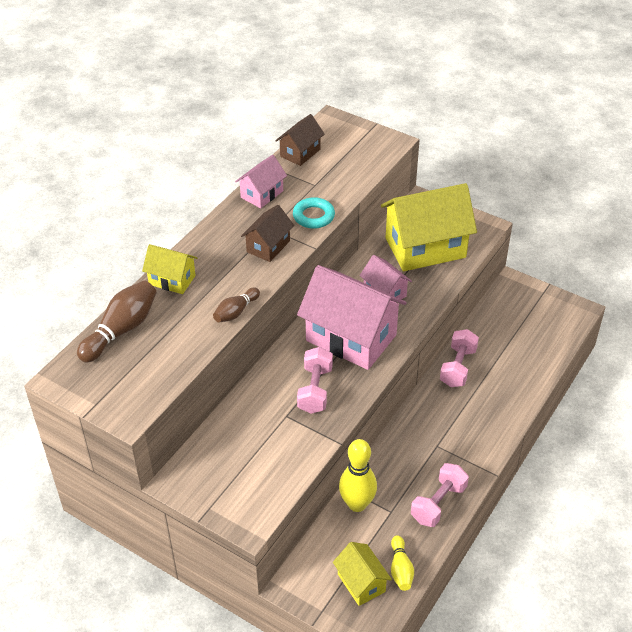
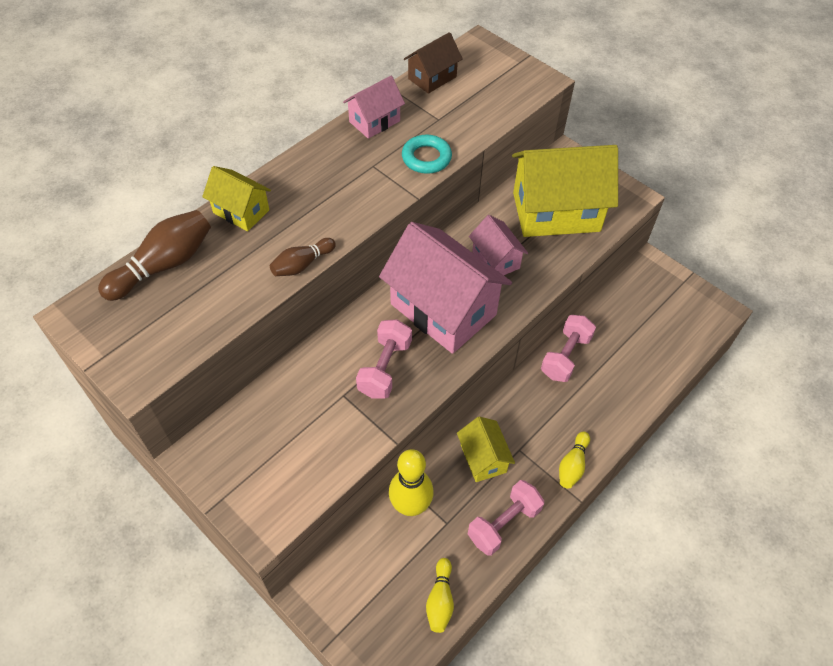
camera: 10 degrees right, 10 degrees up
brown house [241,205,294,262] -> none
yellow house [333,542,392,606] -> yellow house moved to [457,416,515,482]
none -> yellow bowling pin [559,431,590,489]

